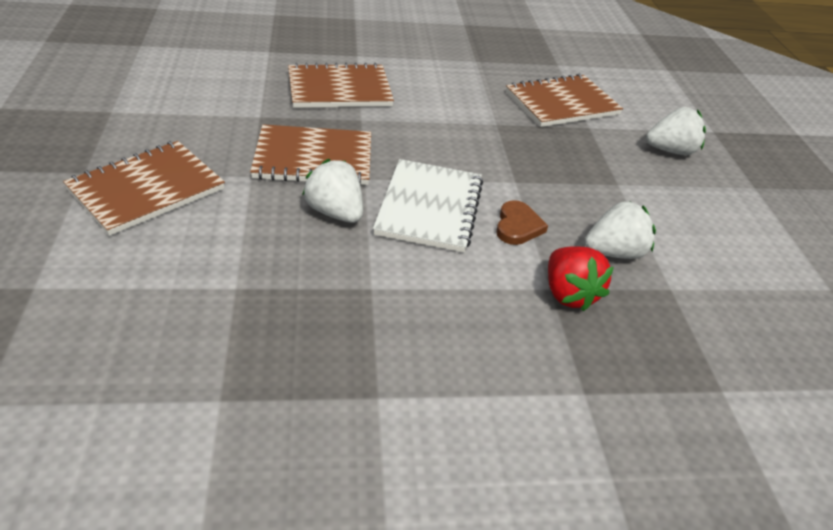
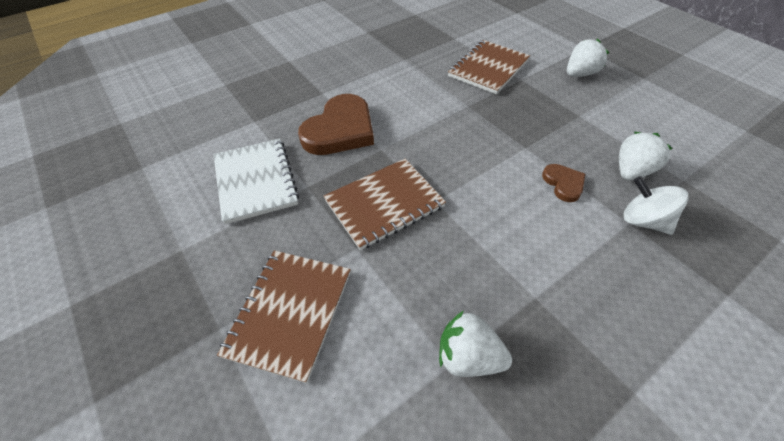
camera: 25 degrees left, 10 degrees up
brown notebook [288,63,394,108] -> brown heart [298,94,374,155]
white strawberry [302,159,363,223] -> white strawberry moved to [439,311,512,377]
white notebook [373,159,483,252] -> white notebook moved to [214,138,299,224]
red strawberry [548,247,614,311] -> white spinning top [624,176,689,235]

